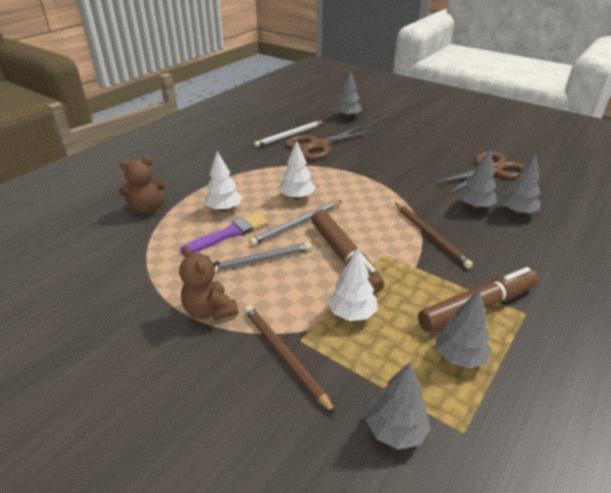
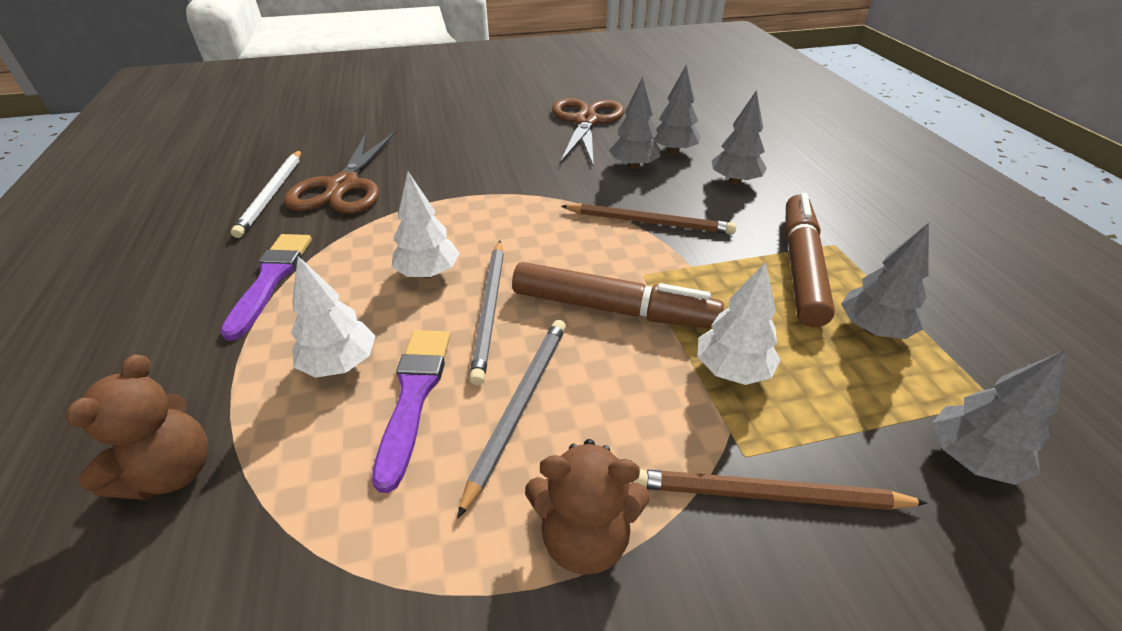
camera: 50 degrees left, 5 degrees up
grey tree [335,70,362,118] -> grey tree moved to [712,90,767,185]
none -> purple brush [220,234,312,341]

